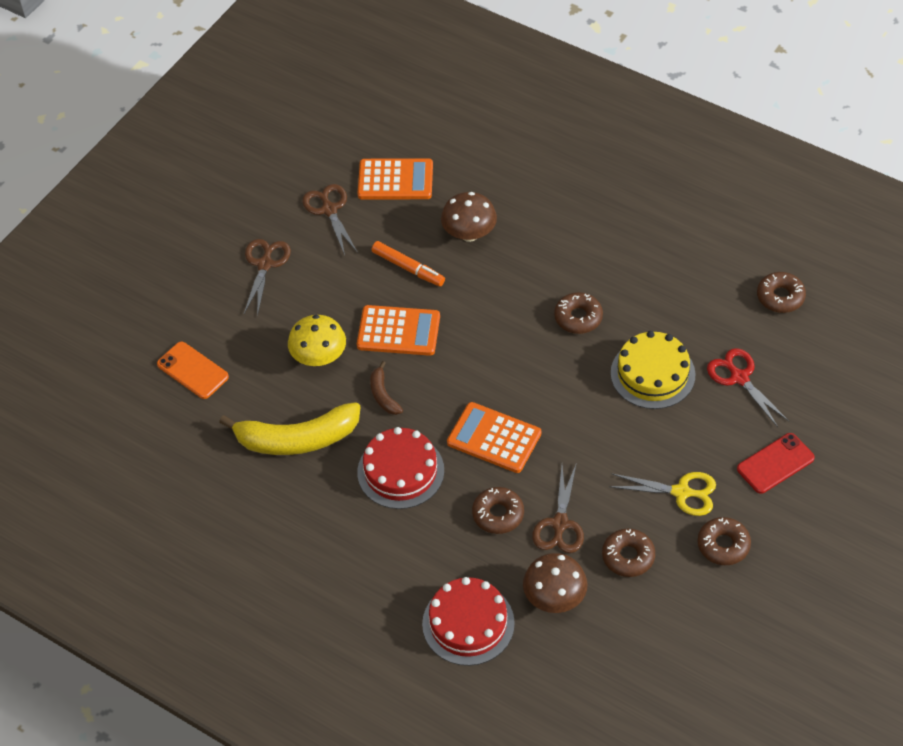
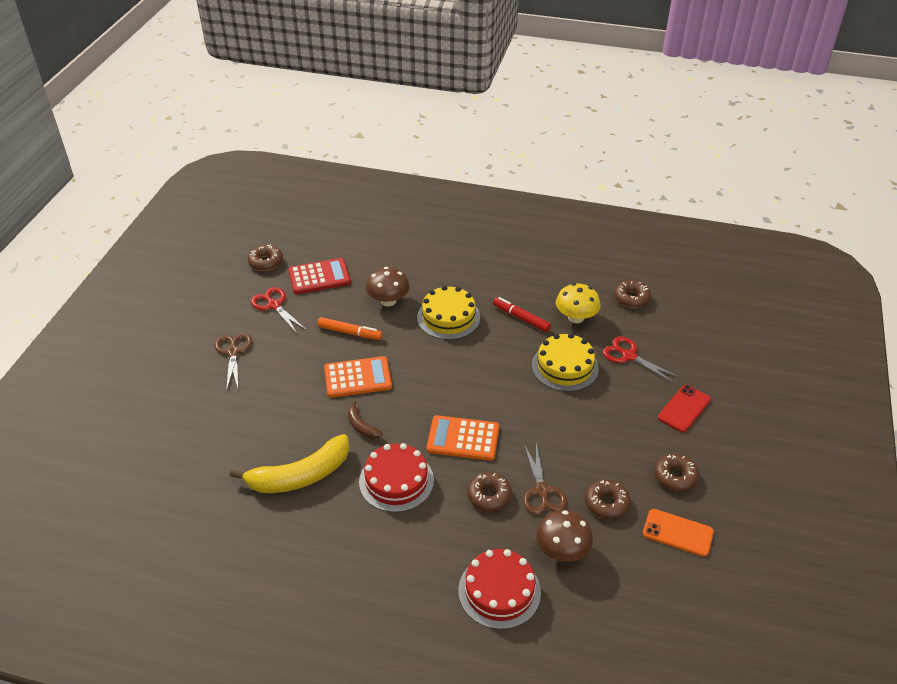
camera: 20 degrees left, 10 degrees down
orange phone [157,342,229,399] -> orange phone moved to [643,509,714,557]
yellow mushroom [288,315,346,366] -> yellow mushroom moved to [556,283,600,323]
brown scissors [302,184,358,255] -> red scissors [251,287,306,333]
orange calculator [358,158,433,199] -> red calculator [288,258,351,294]
brown donut [554,292,603,334] -> brown donut moved to [248,245,283,271]
yellow scissors [609,472,716,516] -> none
none -> yellow cake [417,286,480,340]
none -> red marker [493,297,551,332]

